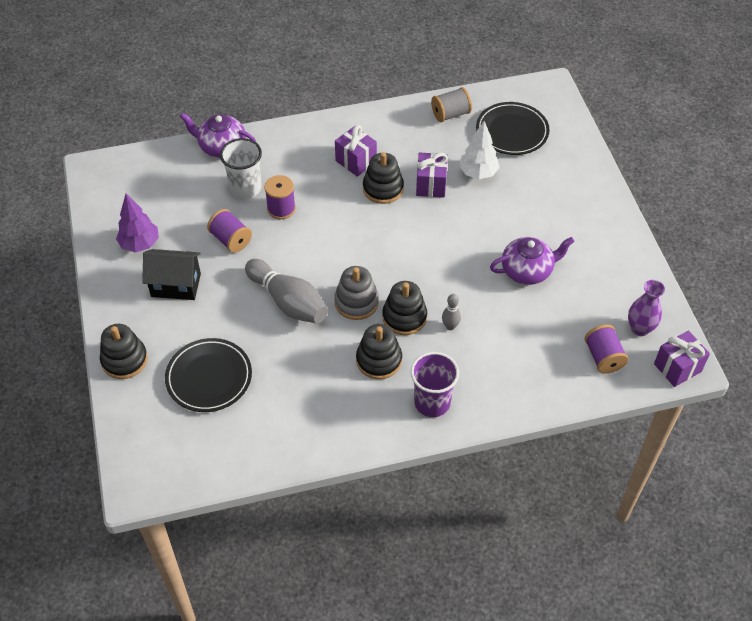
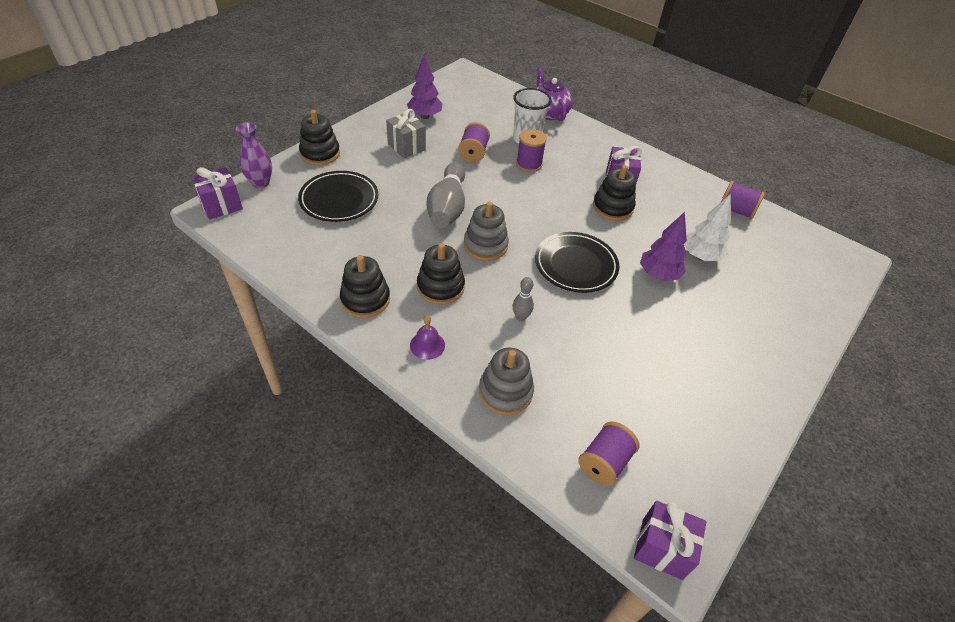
camera: 50 degrees right, 5 degrees down
black house [142,249,201,300] -> grey gift [386,109,426,158]
black stacking toy [382,281,427,335] -> black stacking toy moved to [340,255,390,318]
purple cup [411,352,459,417] -> purple bell [410,315,445,360]
purple gift [416,152,448,198] -> purple gift moved to [191,167,243,220]
grey spool [431,87,472,122] -> purple spool [720,181,765,219]
black plate [476,102,549,155] -> black plate moved to [535,232,619,293]
purple teapot [490,237,575,285] -> none
purple vase [628,280,665,336] -> purple vase moved to [236,122,272,188]
none -> grey stacking toy [479,347,534,415]
none -> purple tree [640,212,687,281]

